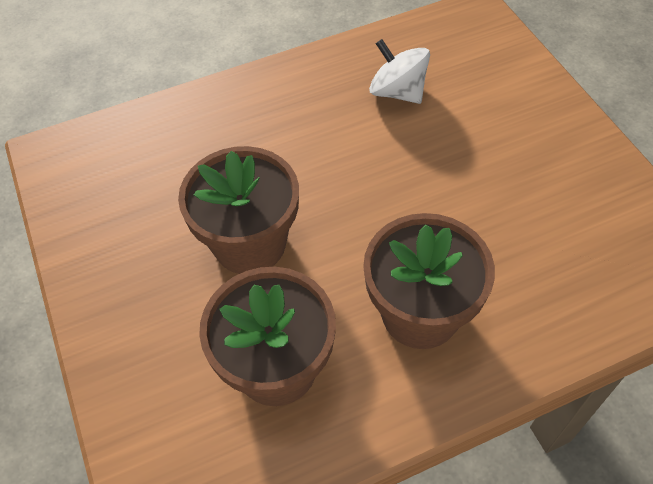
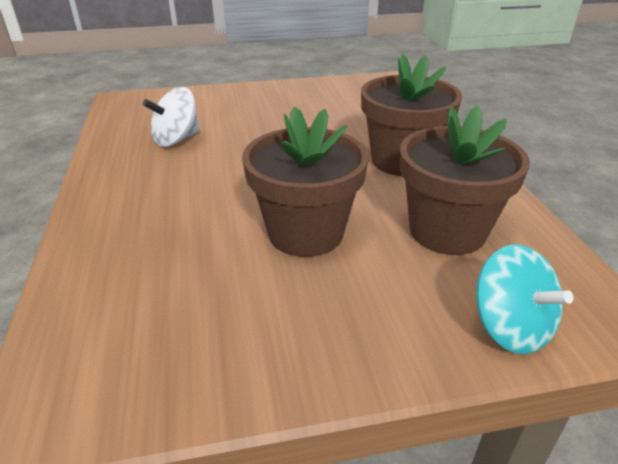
camera: 80 degrees left, 20 degrees down
none -> turquoise spinning top [476,244,573,354]

